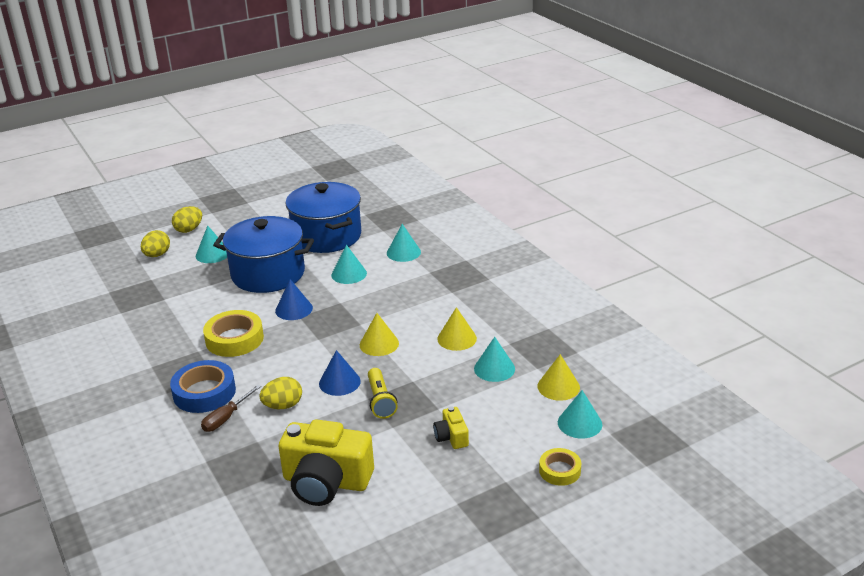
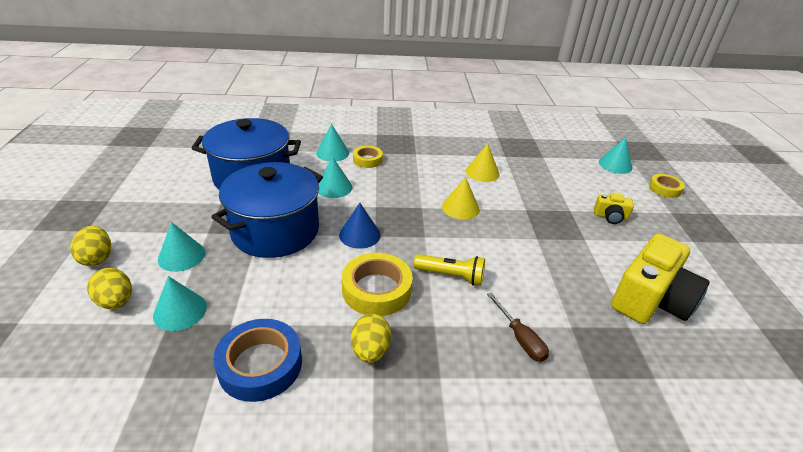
camera: 65 degrees left, 5 degrees up
blue tape [170,360,236,413] -> blue tape moved to [213,319,302,402]
yellow egg [259,377,302,409] -> yellow egg moved to [351,314,391,363]
blue cone [319,350,361,396] -> none
yellow flashlight [368,368,398,419] -> yellow flashlight moved to [414,254,485,286]
turquoise cone [474,337,515,382] -> turquoise cone moved to [153,276,207,331]
yellow cone [537,354,580,401] -> none
none -> yellow tape [353,146,383,168]

